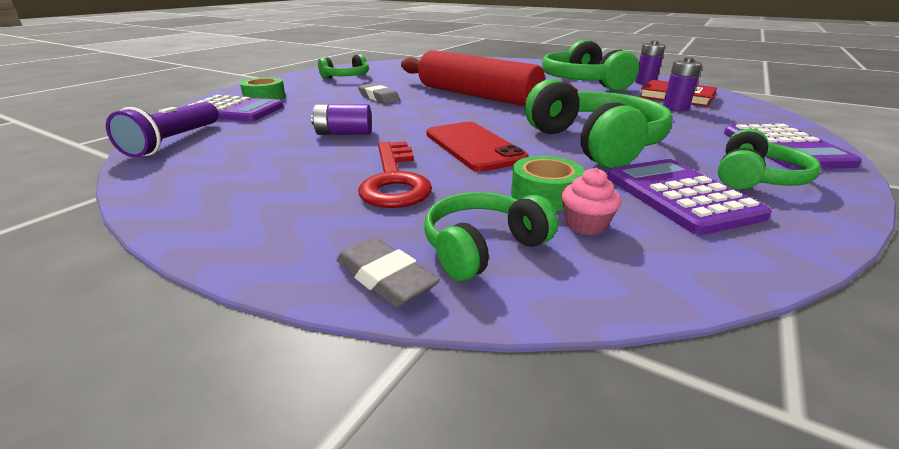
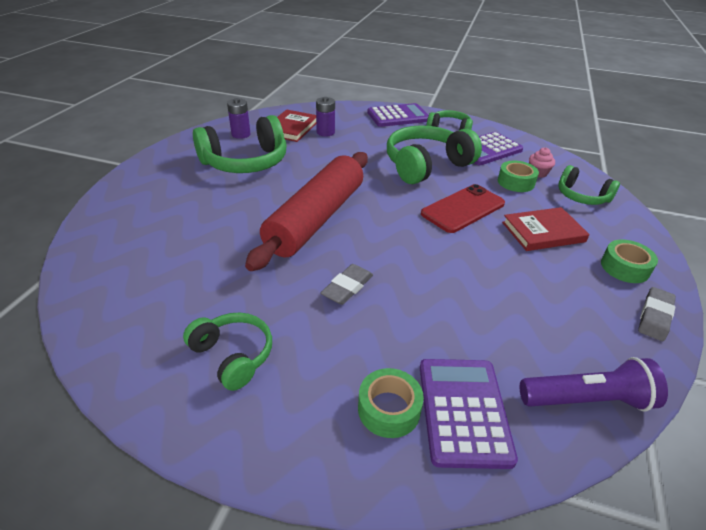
camera: 105 degrees left, 10 degrees up
purple battery [311,104,372,135] -> none
grey eraser [336,237,440,307] -> grey eraser moved to [638,287,676,341]
red key [358,141,432,208] -> red book [502,207,590,251]
none -> green tape [601,240,658,283]

